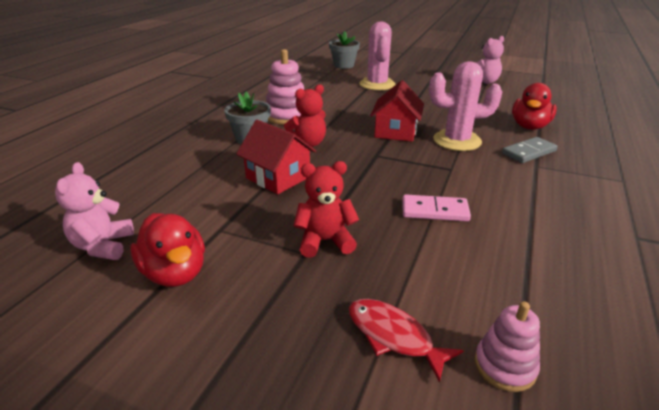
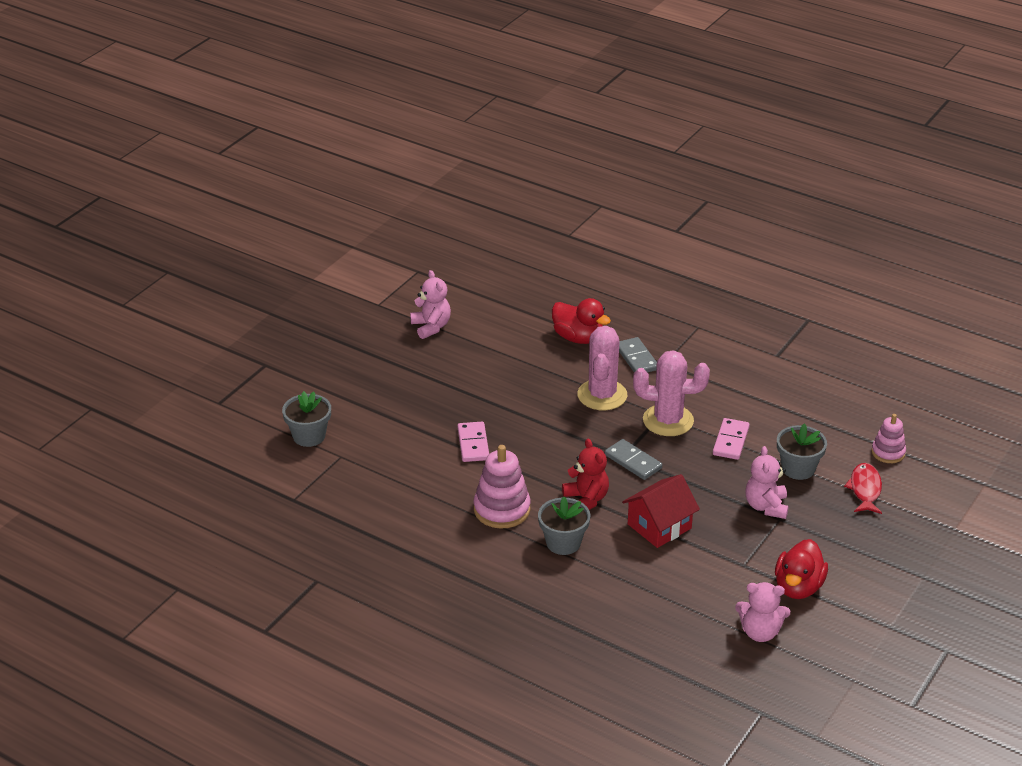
camera: 80 degrees left, 5 degrees up
red duck [130,213,205,287] -> red duck turned 135 degrees clockwise [775,539,828,599]
red teddy bear [294,161,359,258] -> pink teddy bear [745,446,789,519]
red fish [349,299,464,383] -> red fish turned 135 degrees clockwise [844,463,882,514]
pink cactus [359,21,396,90] -> pink cactus moved to [633,350,710,436]
red house [370,80,424,142] -> none
none -> pink domino [458,422,489,462]
none -> grey domino [605,439,662,480]
none -> grey flower pot [777,424,827,480]

